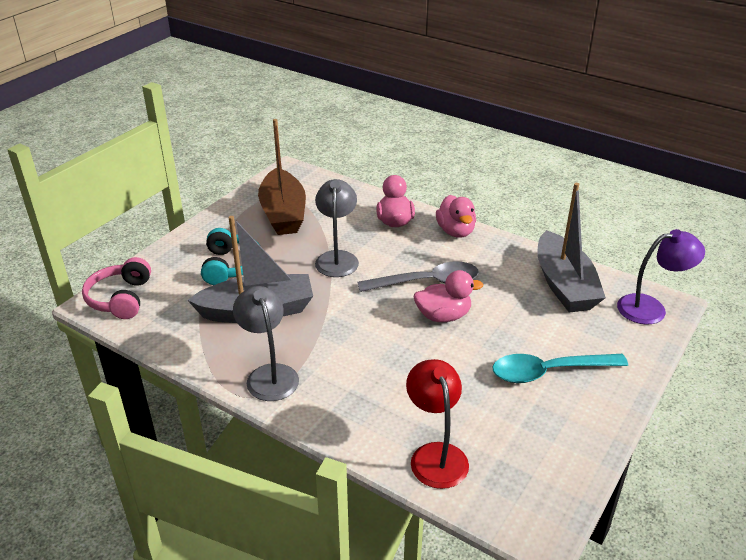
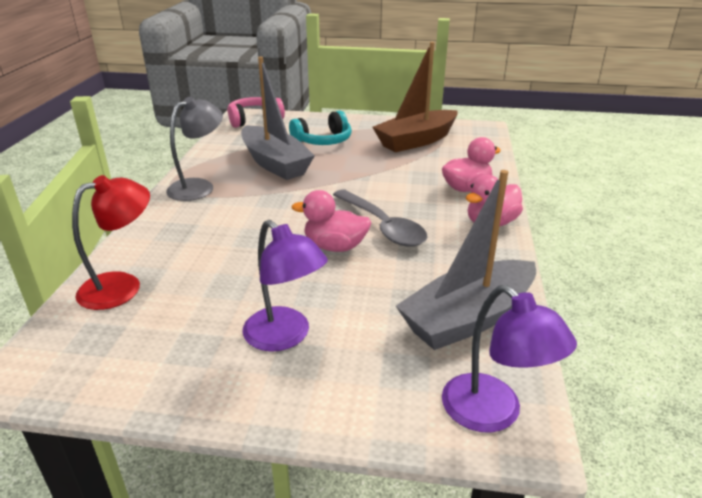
camera: 65 degrees right, 5 degrees down
grey lamp [315,179,359,277] -> none
pink duck [414,270,483,322] -> pink duck turned 135 degrees clockwise [292,190,371,252]
turquoise spoon [493,354,628,383] -> purple lamp [242,220,328,352]

